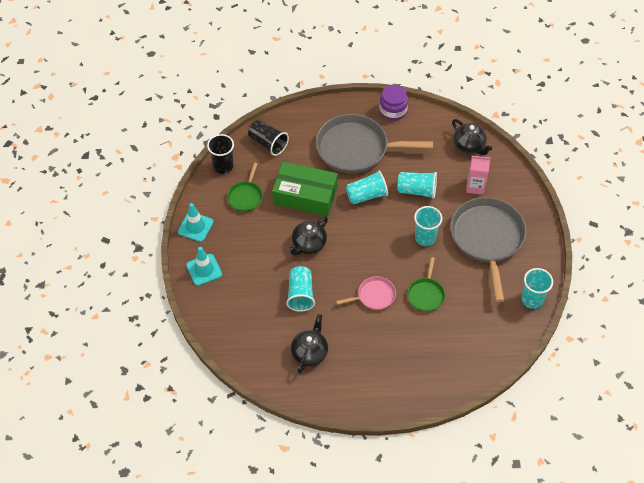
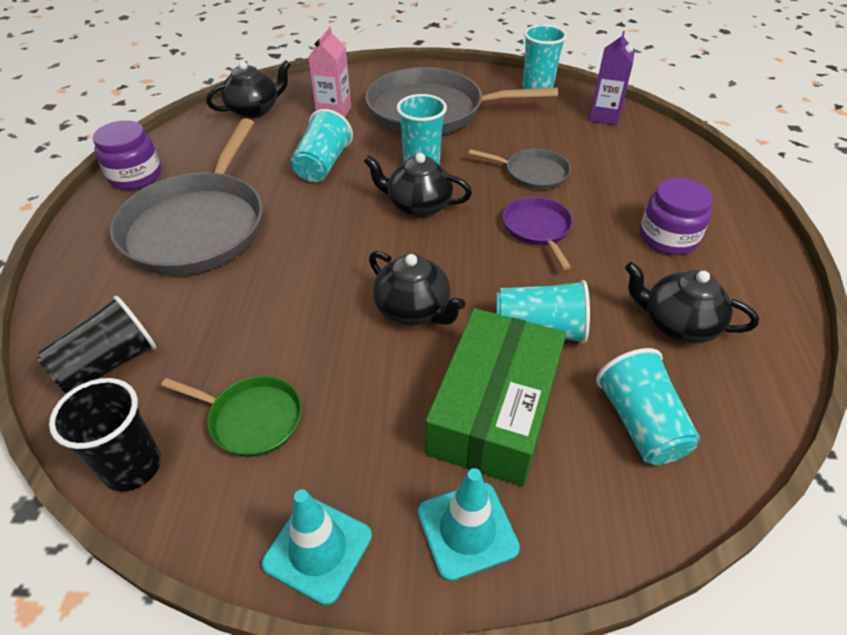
camera: 85 degrees left, 10 degrees down
green box [272,162,338,216] -> green box moved to [425,308,566,486]
pink pan [336,276,396,310] -> purple pan [503,197,573,270]
turquoise cup [346,171,388,204] -> turquoise cup moved to [596,348,700,465]
green pan [407,257,445,312] -> grey pan [469,149,571,190]
none -> black teapot [364,153,472,217]
none -> purple carton [589,31,635,125]
none -> purple jar [640,178,713,255]

